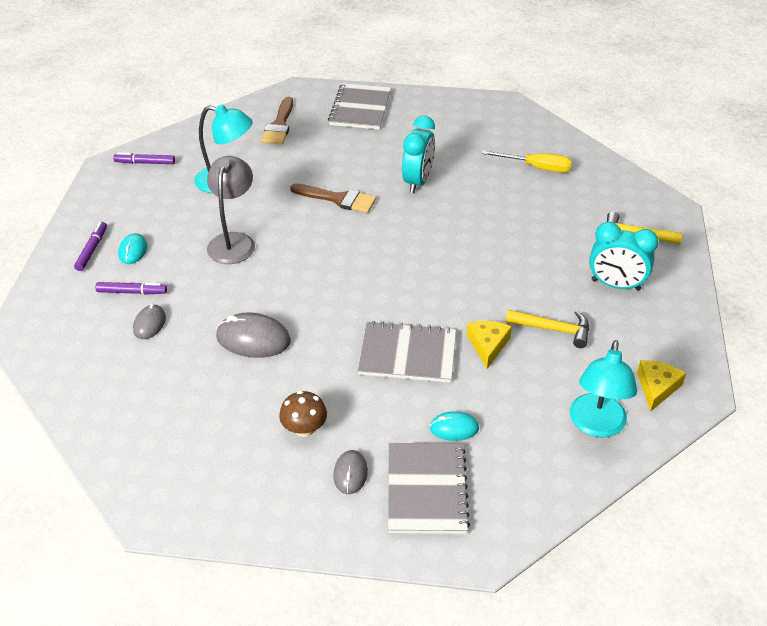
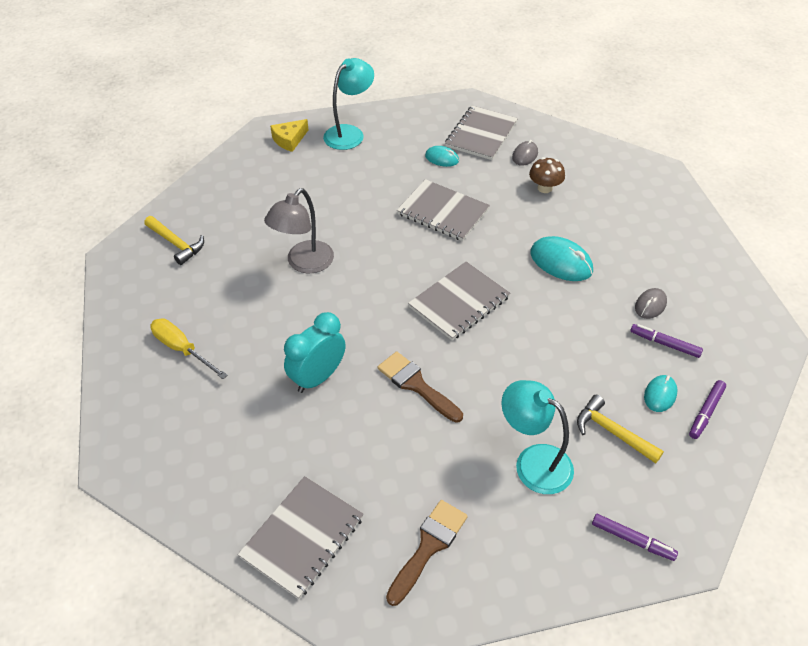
camera: 155 degrees left, 5 degrees up
grey lamp [207,156,255,264] -> grey lamp moved to [264,188,334,274]
grey mouse [216,312,291,358] -> turquoise mouse [531,236,593,281]
yellow cheese [467,321,512,369] -> none
yellow hammer [506,309,589,348] -> yellow hammer moved to [577,395,664,464]
turquoise clock [589,222,659,291] -> none
none -> grey notebook [408,261,510,341]

